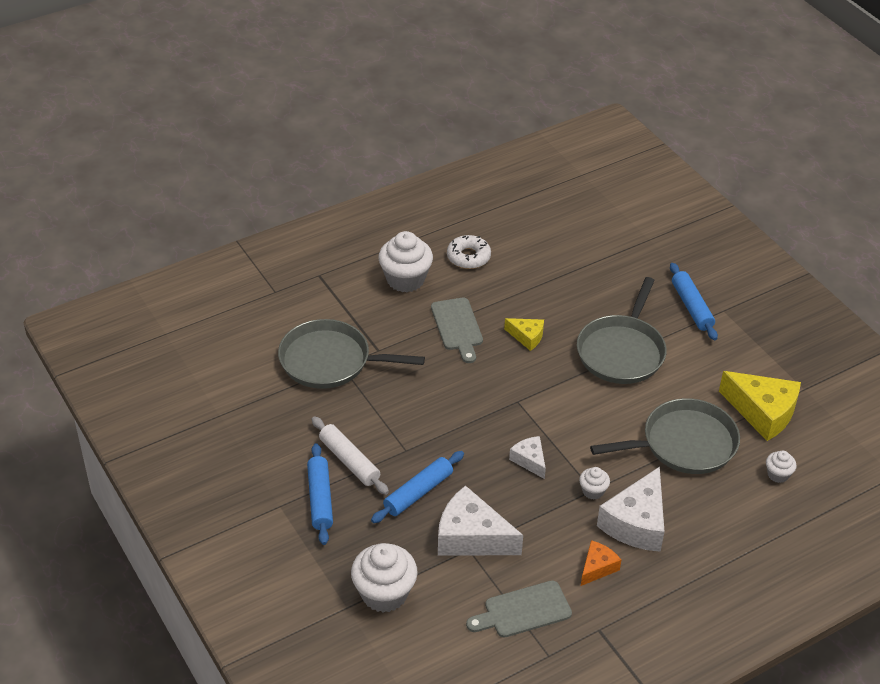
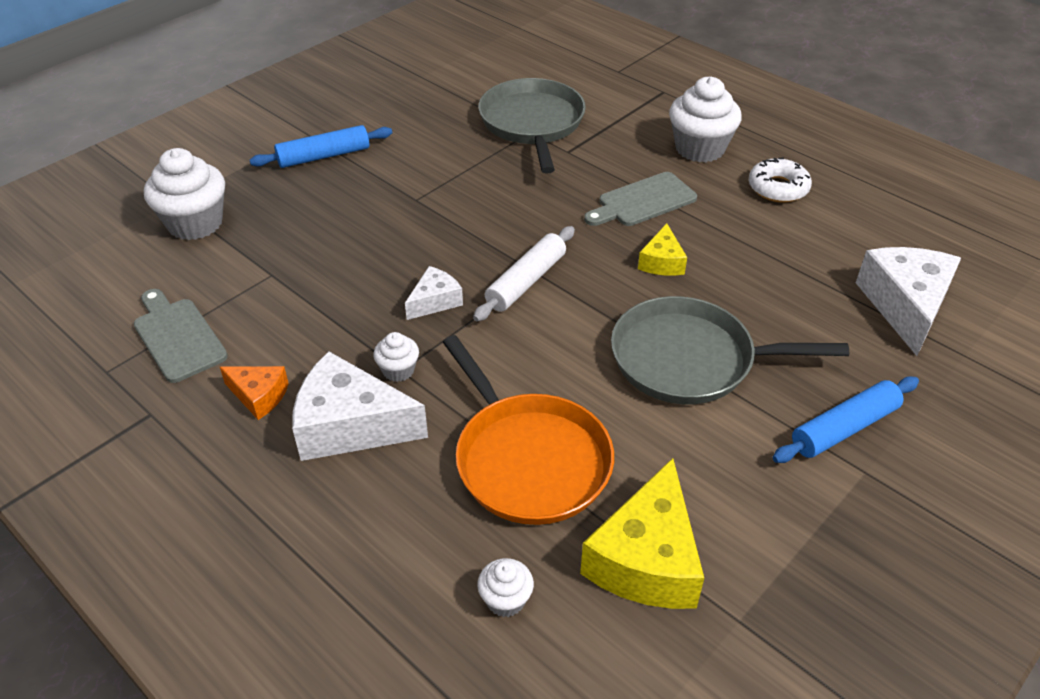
camera: 75 degrees right, 0 degrees up
white rolling pin [312,416,389,495] -> white rolling pin moved to [473,226,575,321]
blue rolling pin [371,451,464,523] -> none
white cheese [438,485,523,556] -> white cheese moved to [856,247,961,356]
grey pan [590,398,740,474] -> orange pan [443,335,614,525]

